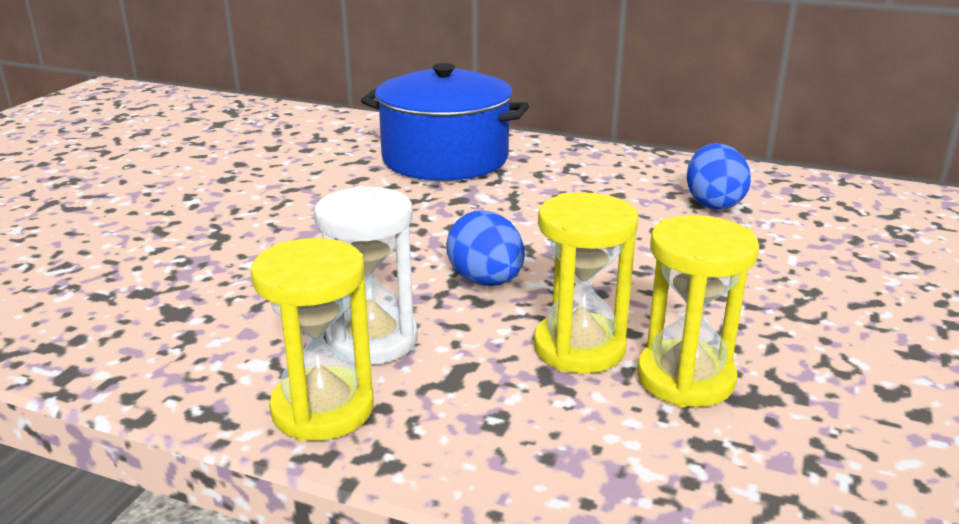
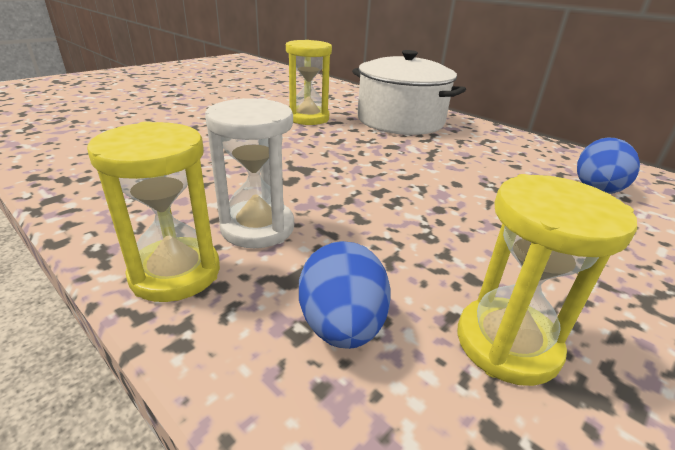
camera: 20 degrees right, 5 degrees up
blue pot [361,63,529,181] -> white pot [352,50,466,135]
blue egg [446,210,525,286] -> blue egg moved to [299,241,391,349]
yellow hourglass [534,192,638,373] -> yellow hourglass moved to [286,40,332,125]

